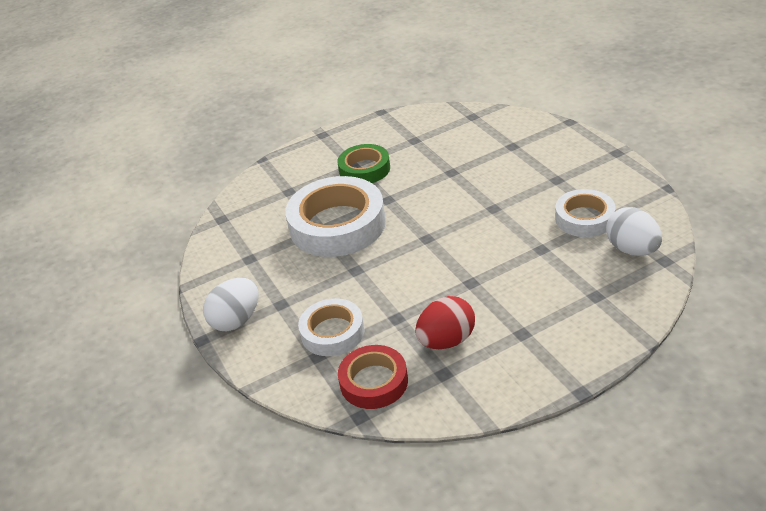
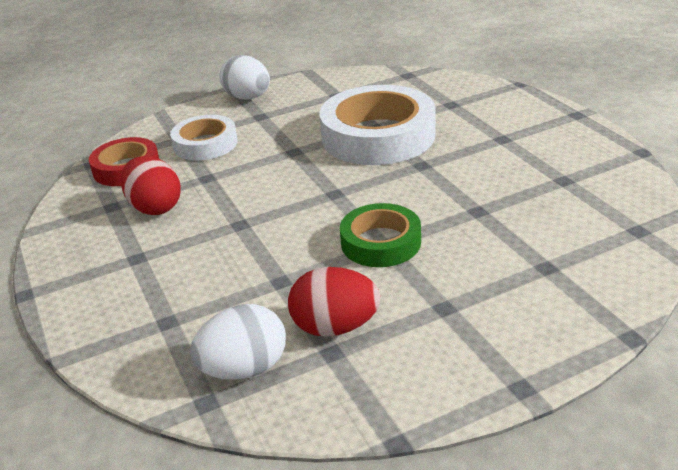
camera: 90 degrees right, 5 degrees down
green tape [338,144,390,183] -> green tape moved to [340,203,421,267]
white tape [555,189,615,237] -> red egg [288,267,380,337]

